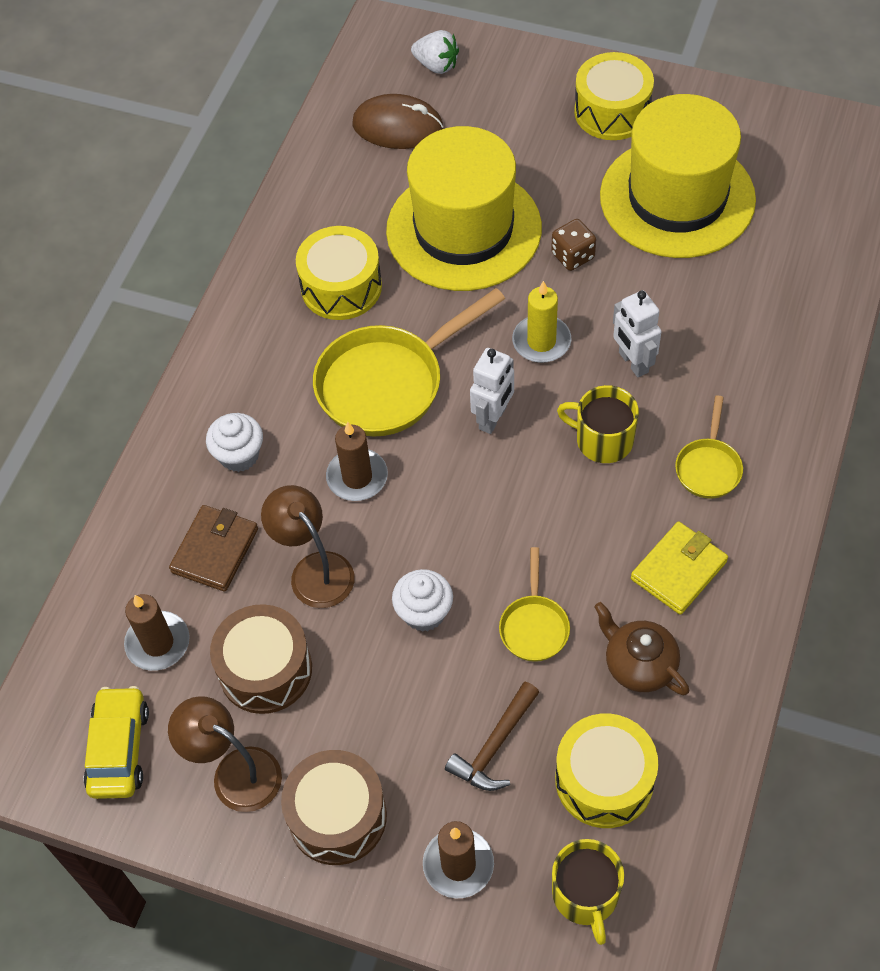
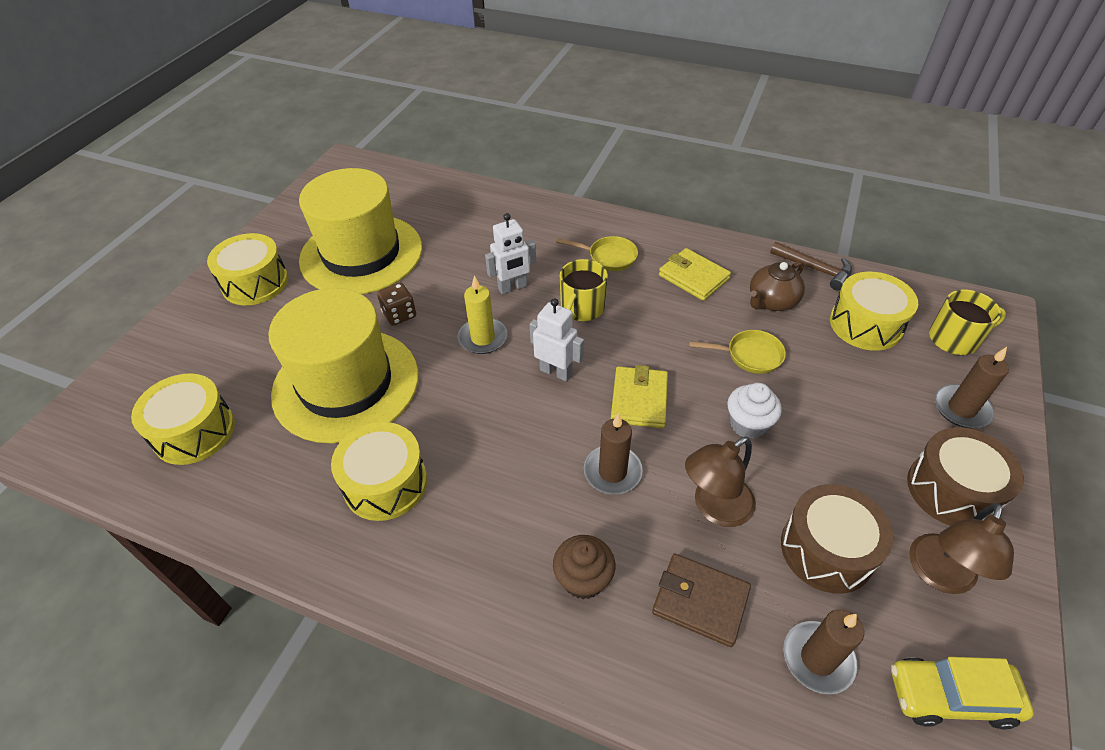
camera: 90 degrees left, 10 degrees down
white cupcake [206,413,263,472] -> brown cupcake [553,535,615,599]
yellow pan [313,288,505,436] -> none
brown mouse [352,94,443,149] -> yellow drum [131,373,235,465]
white strawberry [411,30,459,74] -> none
brown hammer [445,682,539,791] -> brown hammer moved to [770,242,852,290]
none -> yellow wallet [611,365,668,428]

